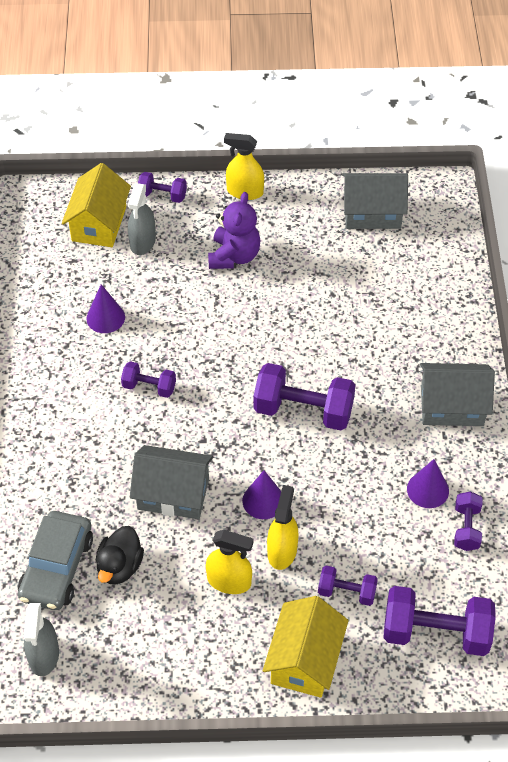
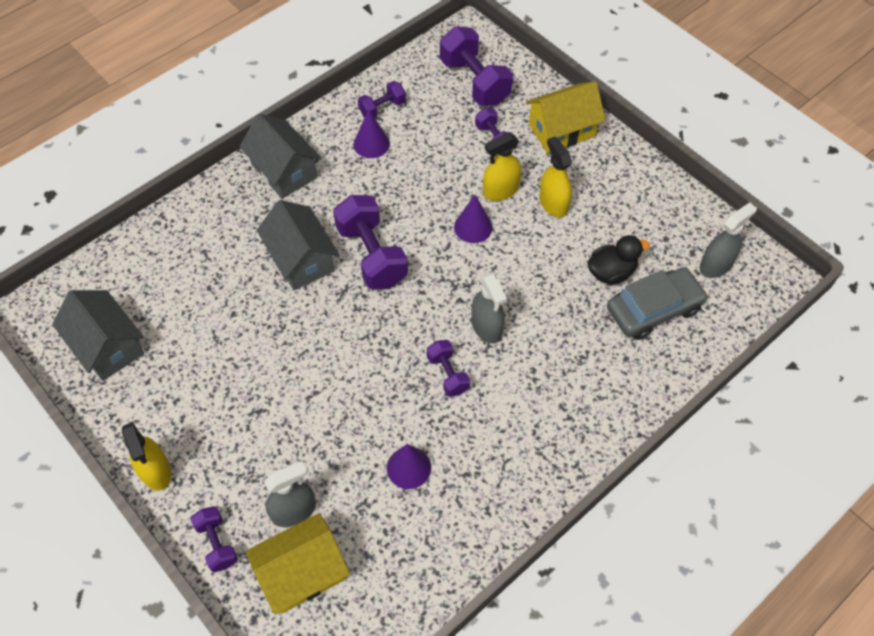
camera: 130 degrees left, 5 degrees up
grey house [130,445,213,519] -> grey house moved to [257,200,339,290]
purple teddy bear [208,192,260,269] -> none
none -> grey spray bottle [471,272,507,343]

